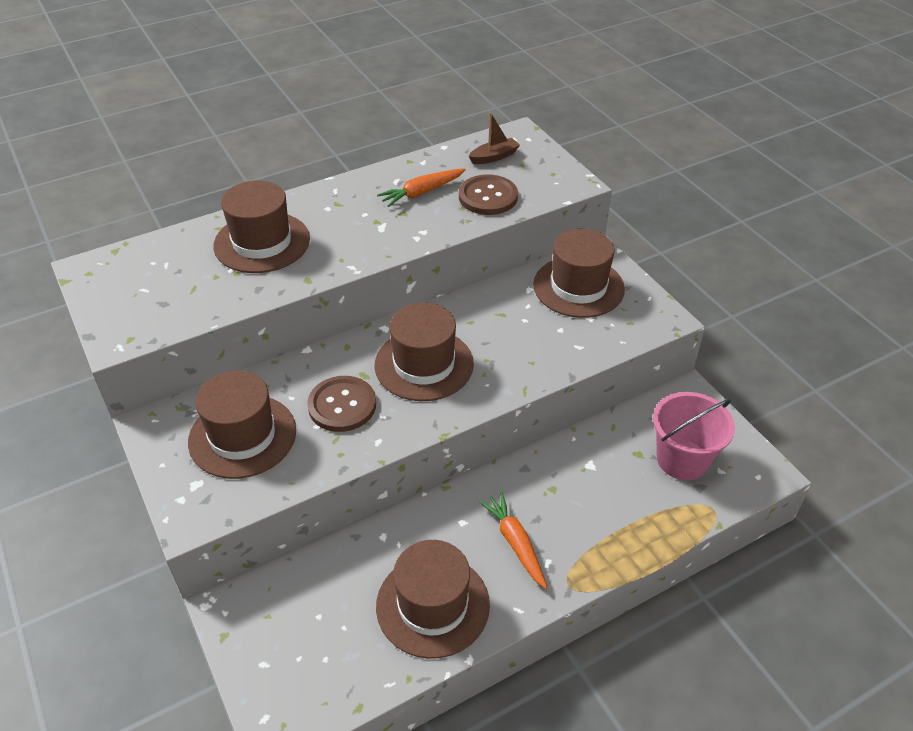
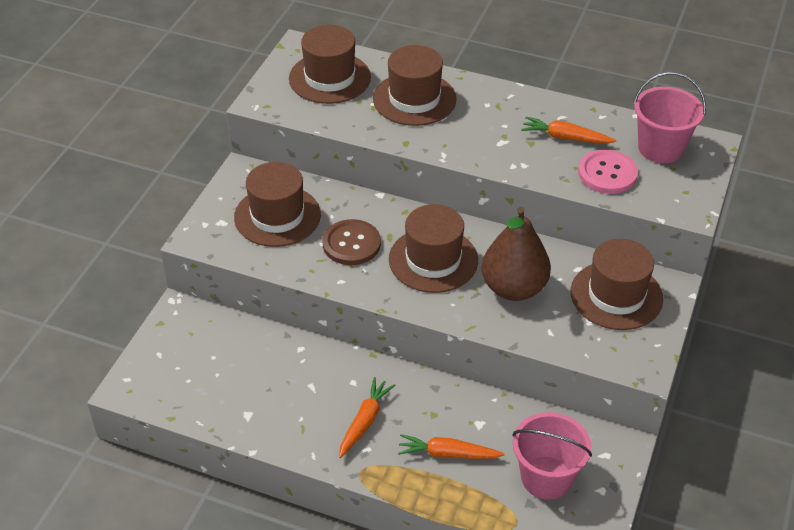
camera: 50 degrees right, 0 degrees up
brown hat [376,540,490,659] -> brown hat moved to [289,25,371,104]
brown button [459,174,518,215] -> pink button [578,150,638,194]
brown boat [468,113,520,164] -> pink bucket [634,72,706,163]
none -> orange carrot [398,434,505,459]
none -> brown pear [482,207,551,301]

